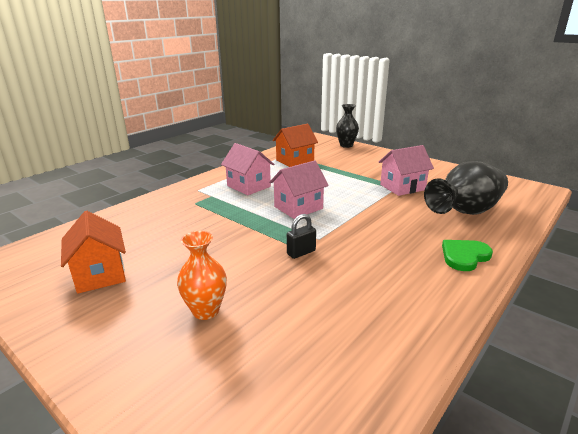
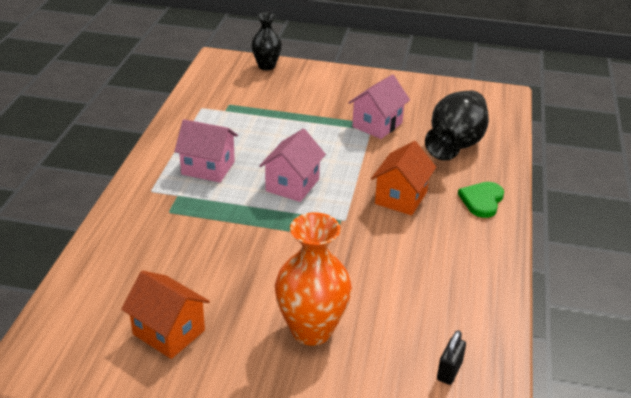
camera: 30 degrees left, 10 degrees up
orange vase [177,231,227,320] -> orange vase [275,212,352,346], size x1.62
orange house [272,124,318,167] -> orange house moved to [371,141,436,215]
black padlock [287,214,316,259] -> black padlock moved to [437,330,466,385]

